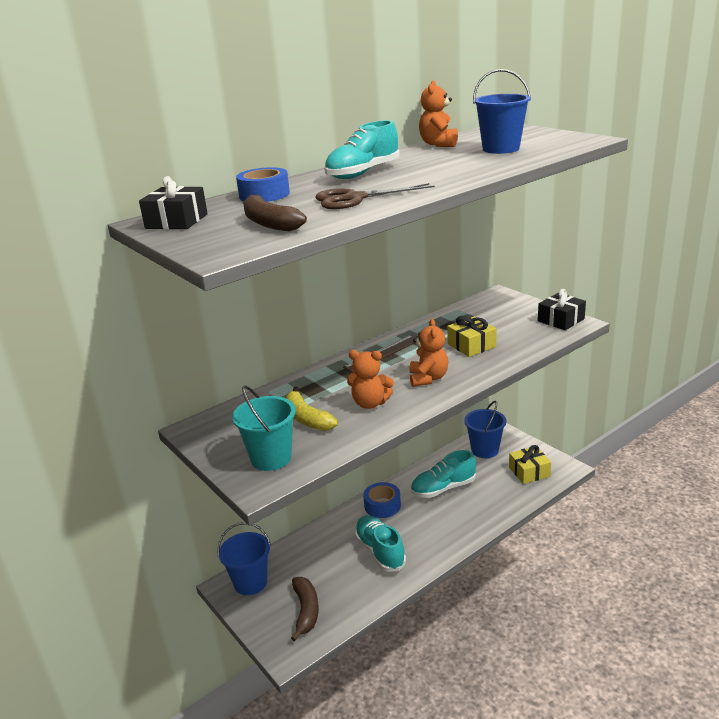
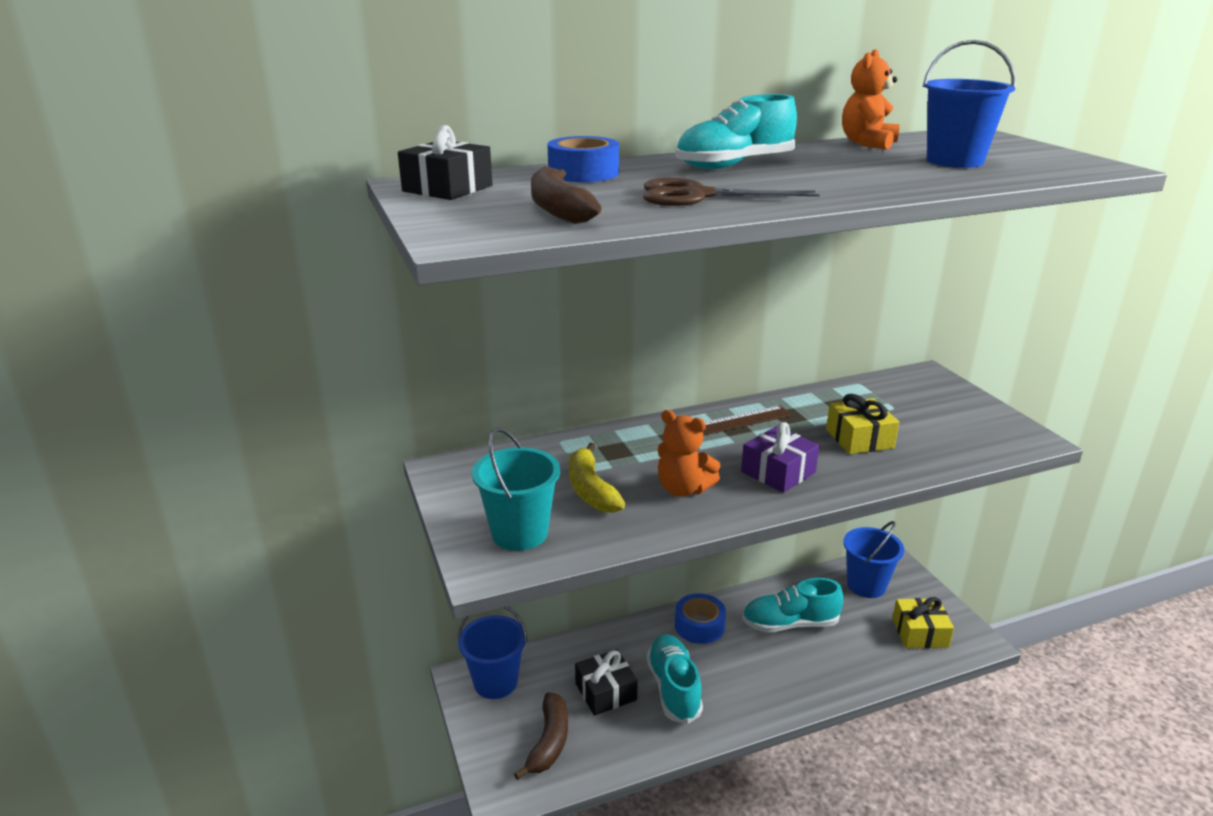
camera: 15 degrees right, 0 degrees up
orange teddy bear [409,319,448,387] -> purple gift [741,422,819,493]
black gift [538,289,586,330] -> black gift moved to [575,649,638,716]

